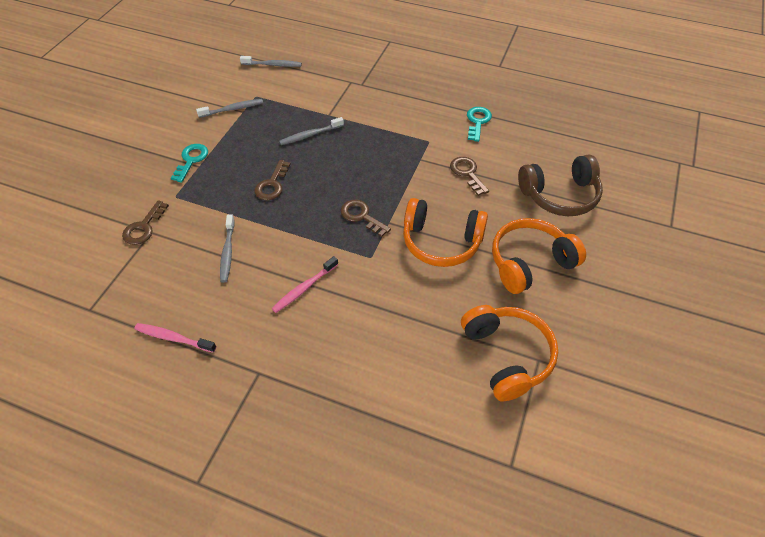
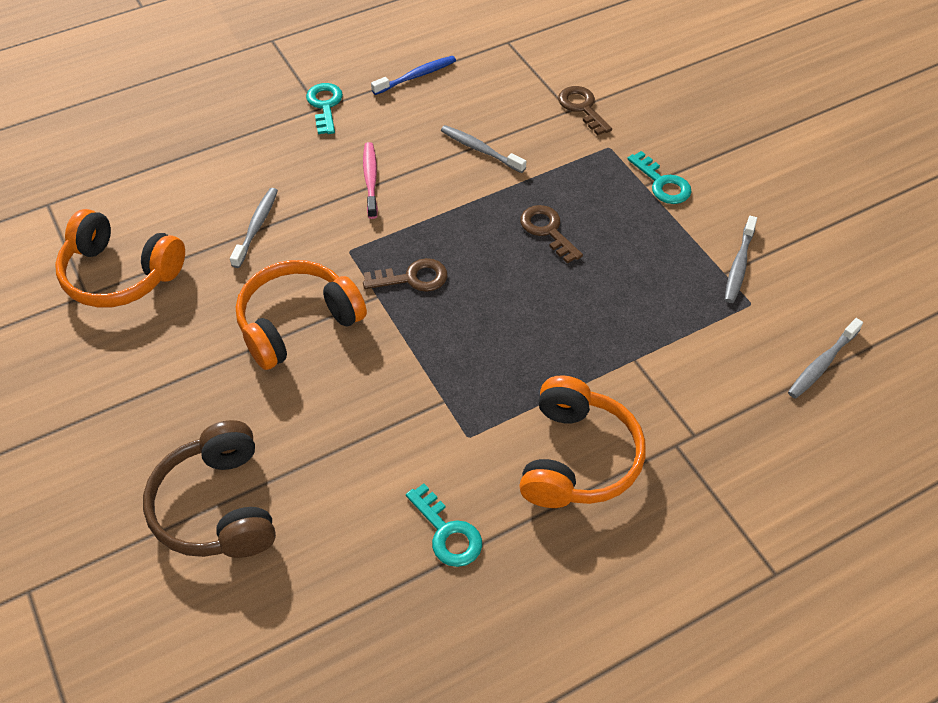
camera: 130 degrees right, 0 degrees up
pink toothbrush [134,323,216,353] -> blue toothbrush [371,56,456,95]
grey toothbrush [279,117,344,145] -> grey toothbrush moved to [230,188,278,268]
brown key [450,157,489,196] -> none
orange headphones [492,218,586,294] -> orange headphones moved to [519,375,646,508]
brown headphones [518,154,603,216] -> brown headphones turned 45 degrees counterclockwise [143,420,276,558]
none -> turquoise key [306,83,343,134]

